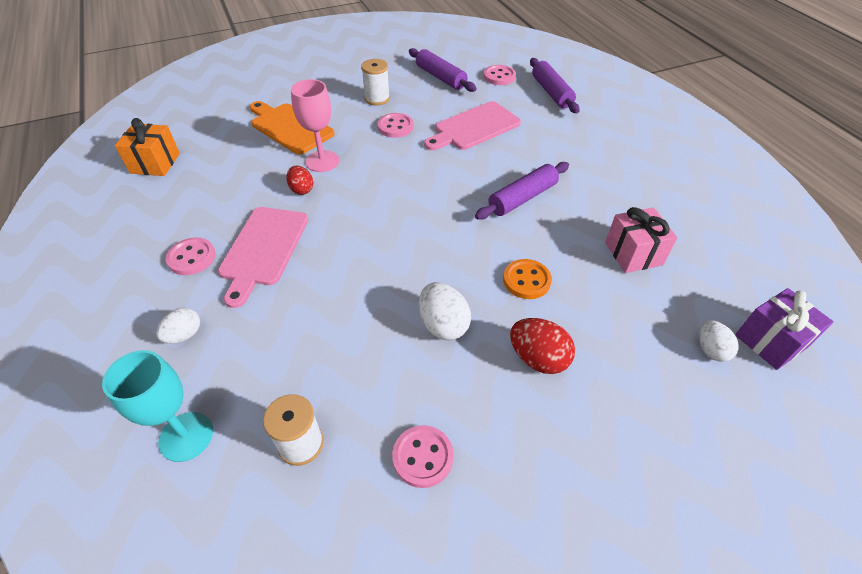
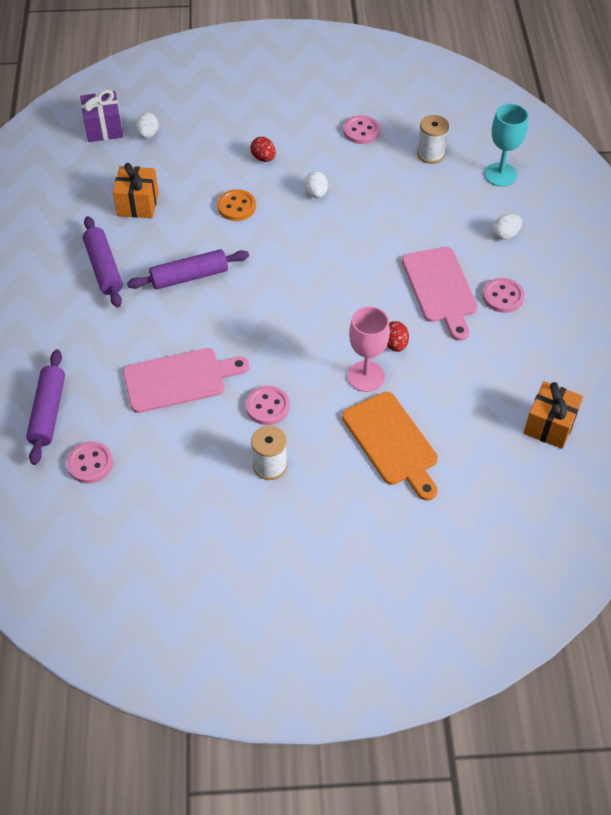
camera: 160 degrees left, 5 degrees up
pink cutting board [218,207,308,308] -> pink cutting board turned 135 degrees clockwise [402,247,478,341]
purple rolling pin [409,48,477,92] -> purple rolling pin moved to [83,216,123,308]
white egg [419,282,471,340] -> white egg [304,171,328,198], size x0.66
red egg [510,318,575,374] -> red egg [250,137,276,162], size x0.66
pink gift [605,207,678,273] -> orange gift [113,163,159,218]

